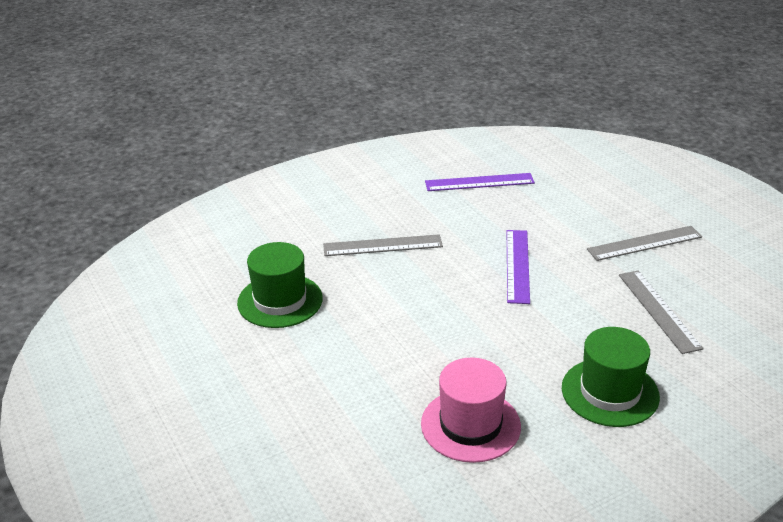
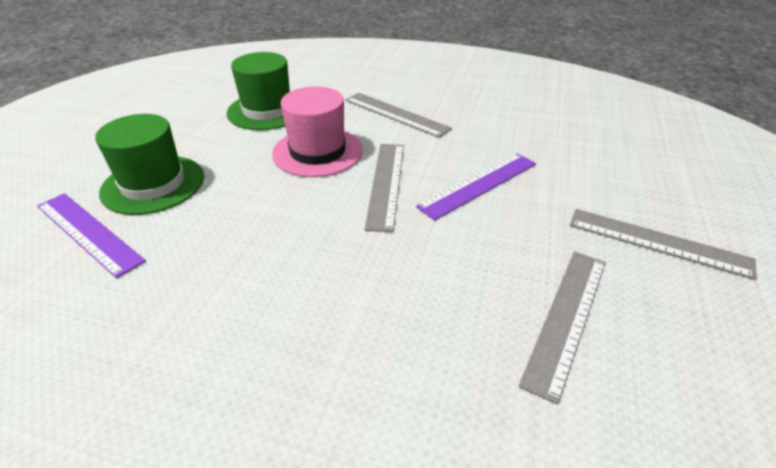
camera: 45 degrees right, 5 degrees up
pink hat [421,357,521,463] -> pink hat moved to [272,86,363,177]
purple ruler [425,173,535,191] -> purple ruler moved to [37,193,146,278]
green hat [562,327,660,427] -> green hat moved to [95,114,204,215]
none -> grey ruler [364,144,404,232]

